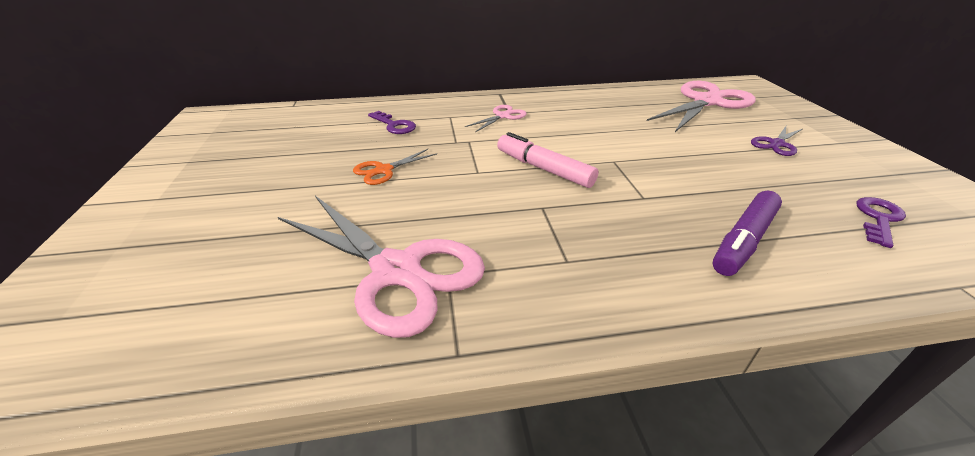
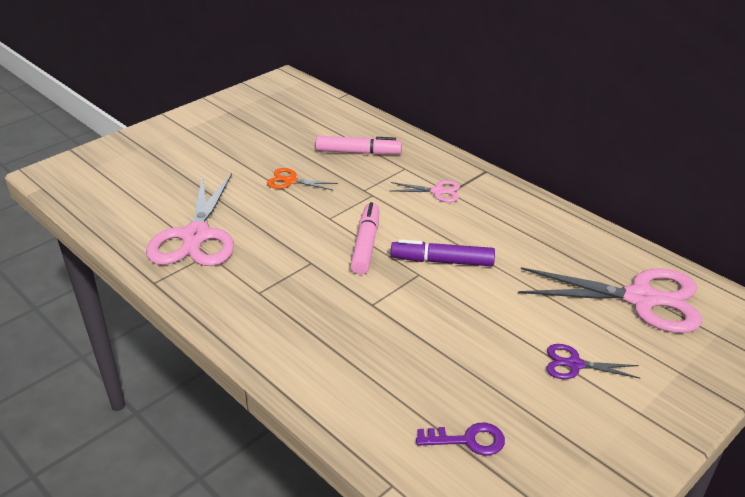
camera: 55 degrees right, 0 degrees up
purple key [368,111,416,134] -> pink marker [316,136,402,155]
purple marker [712,191,782,276] -> purple marker moved to [391,239,495,266]

